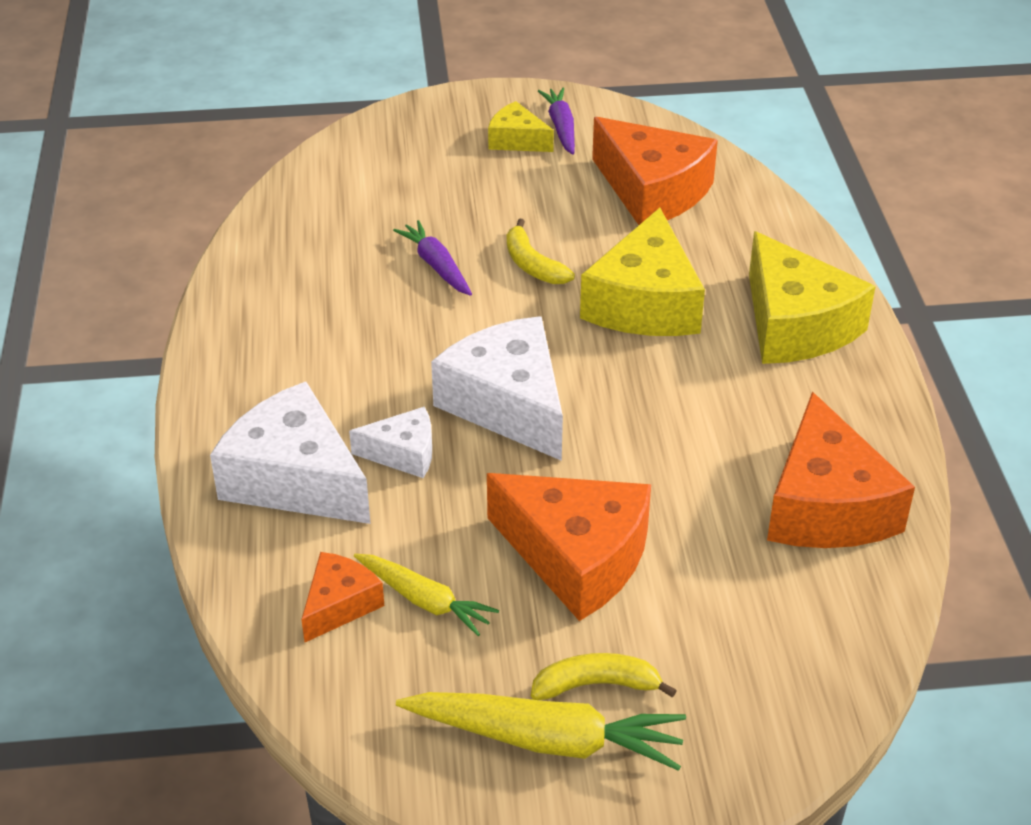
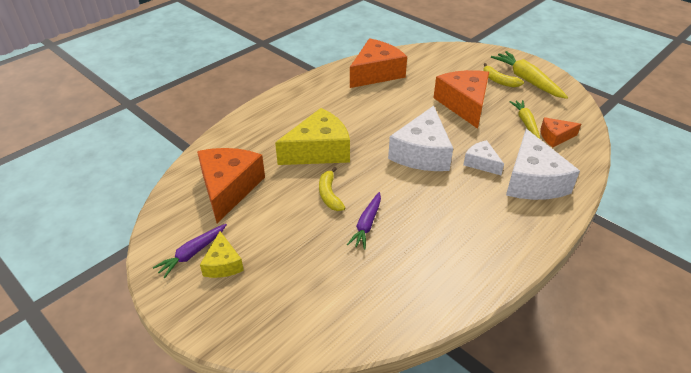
camera: 130 degrees left, 0 degrees up
yellow banana [507,219,575,284] -> yellow banana turned 150 degrees clockwise [319,167,346,211]
yellow cheese [749,231,876,364] -> none

